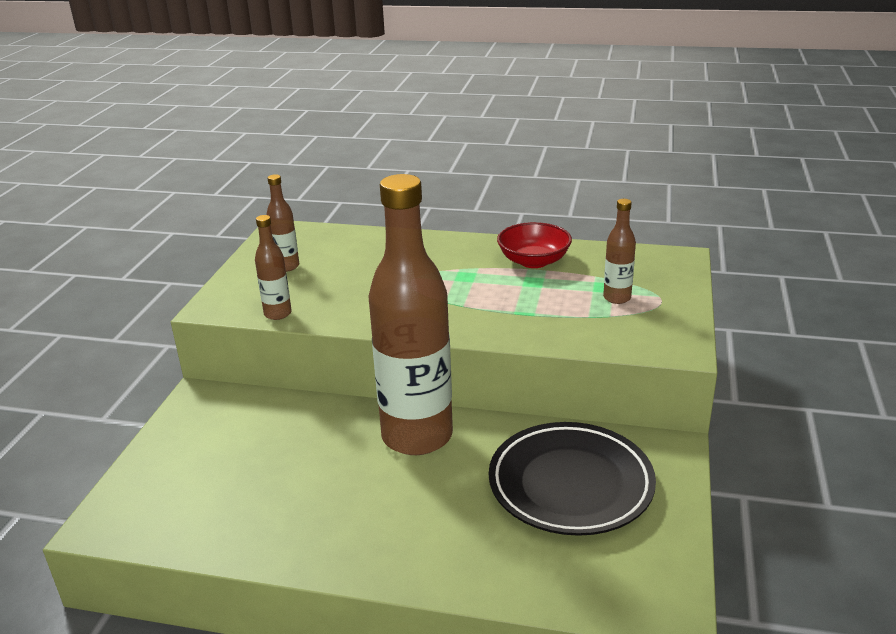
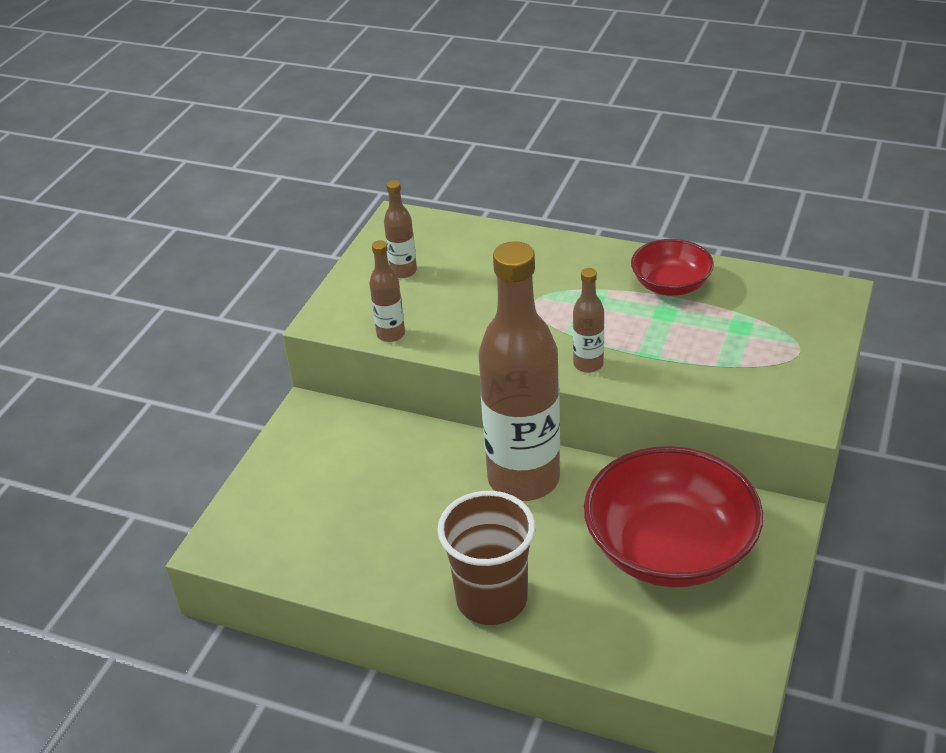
camera: 10 degrees right, 10 degrees up
black plate [489,422,656,536] -> red bowl [584,446,763,587]
brown bottle [603,199,636,304] -> brown bottle moved to [573,268,604,373]
none -> brown cup [437,491,535,625]

